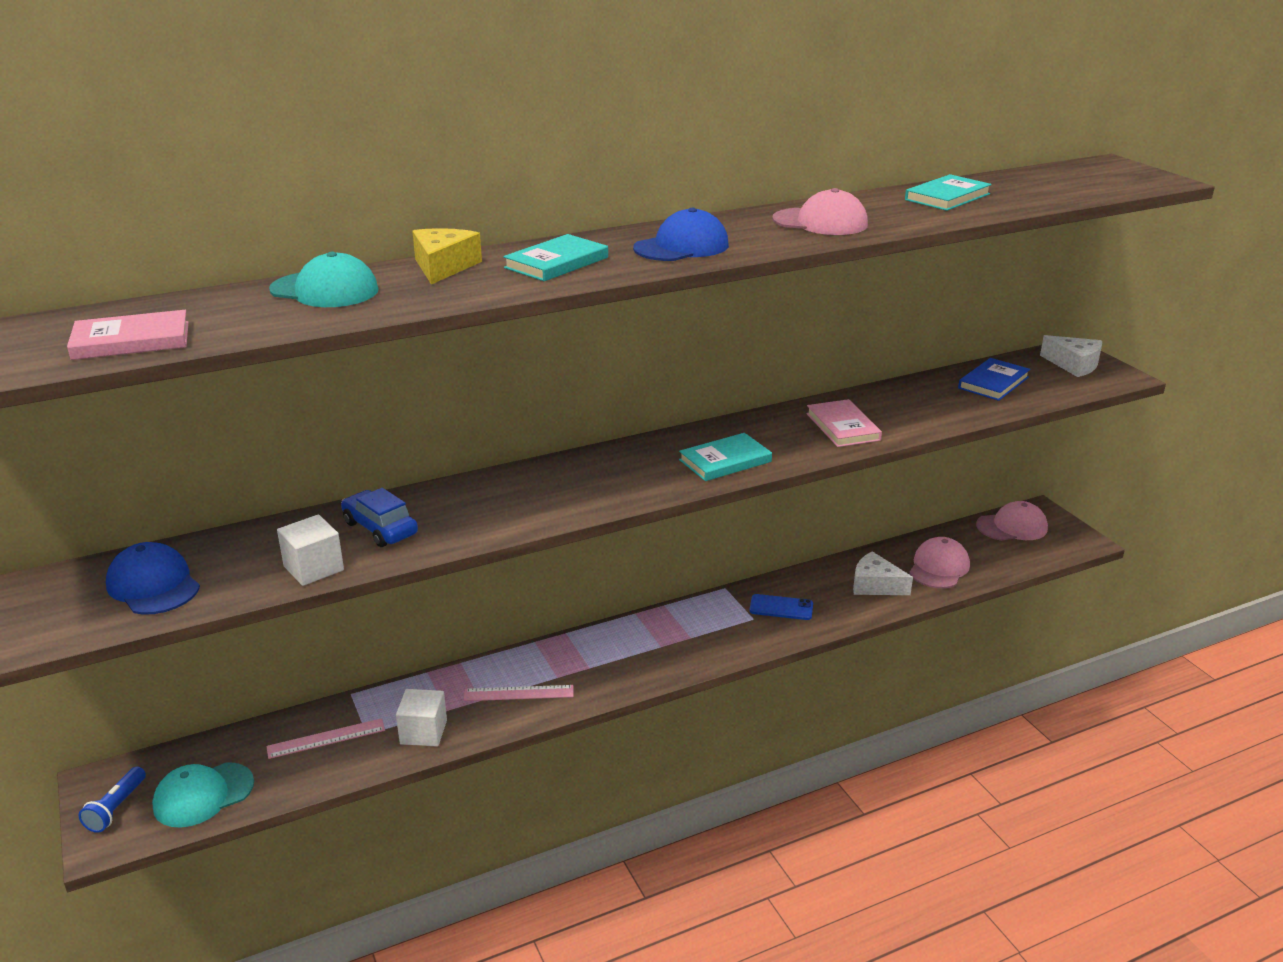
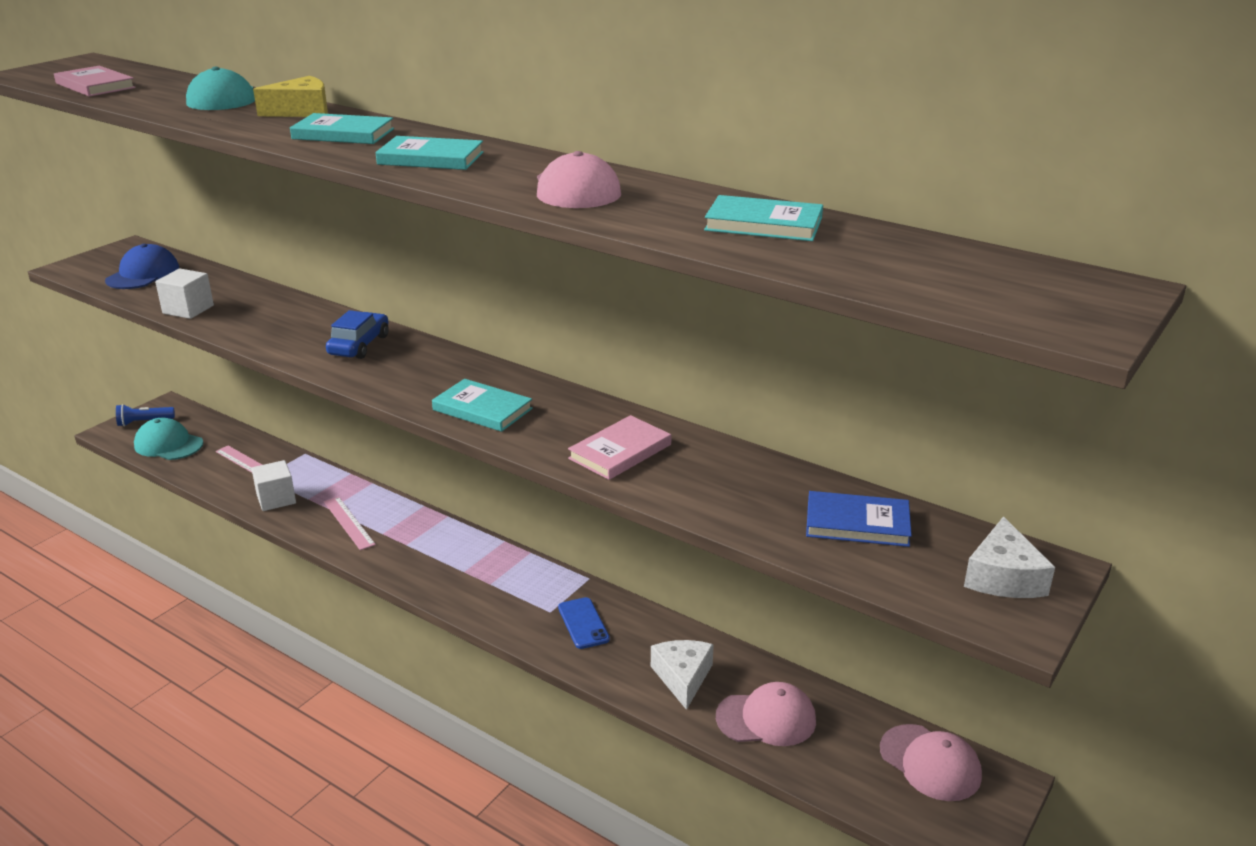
camera: 60 degrees right, 0 degrees up
blue car [341,488,418,547] -> blue car moved to [326,310,389,359]
blue cap [633,208,729,261] -> turquoise book [375,136,484,170]

